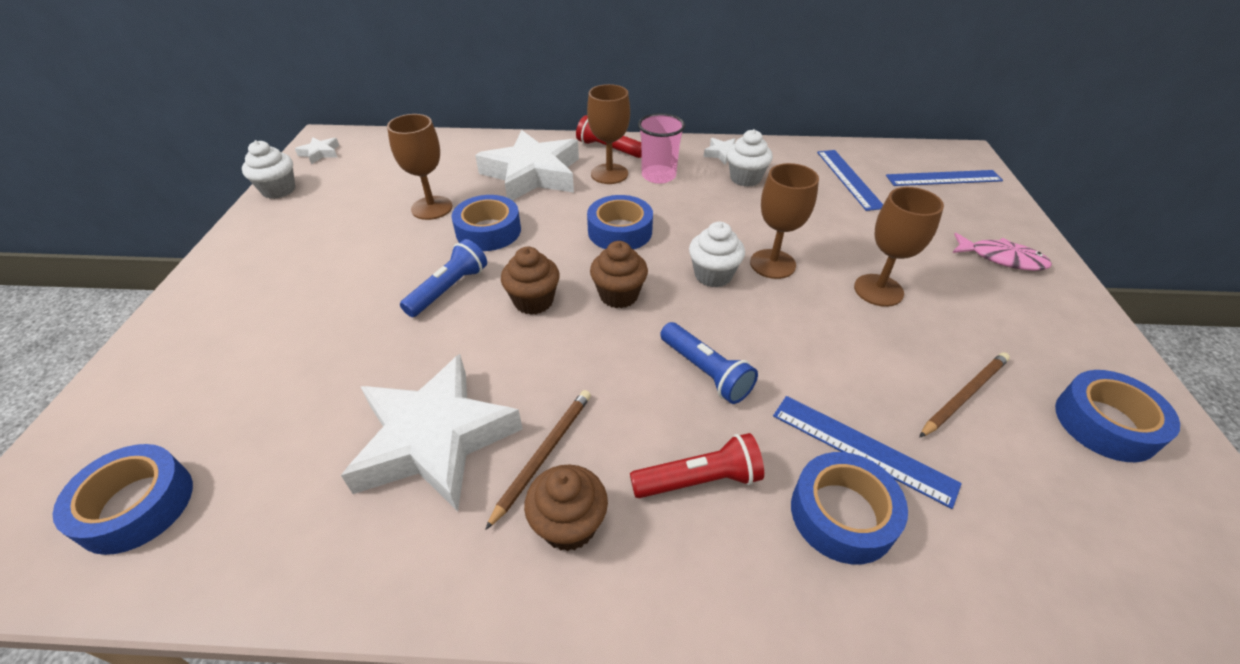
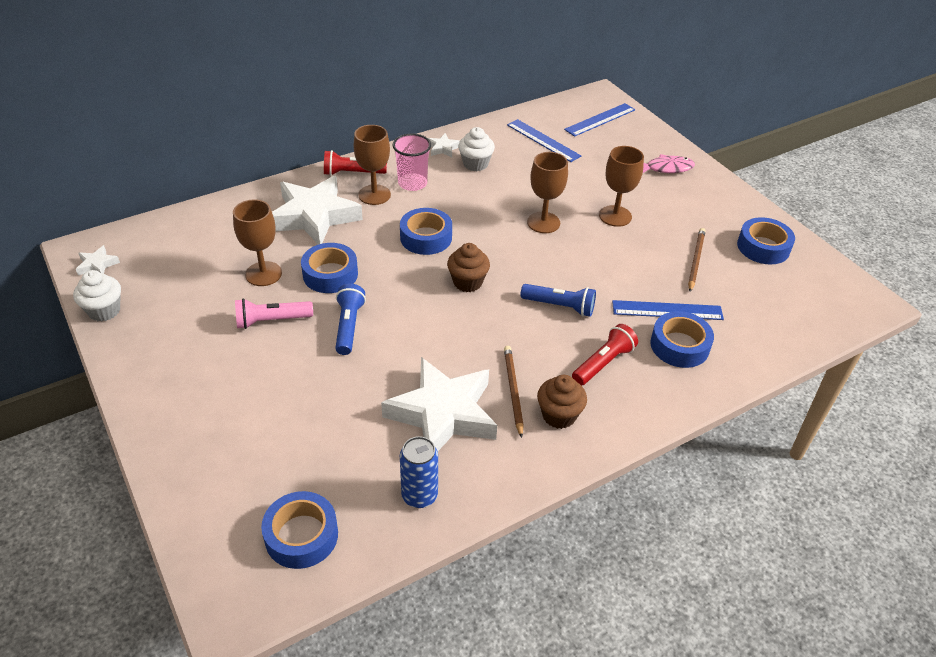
camera: 35 degrees left, 0 degrees up
brown cupcake [501,247,560,315] -> none
white cupcake [689,222,745,287] -> none
none -> pink flashlight [235,298,313,329]
none -> blue can [400,436,438,508]

